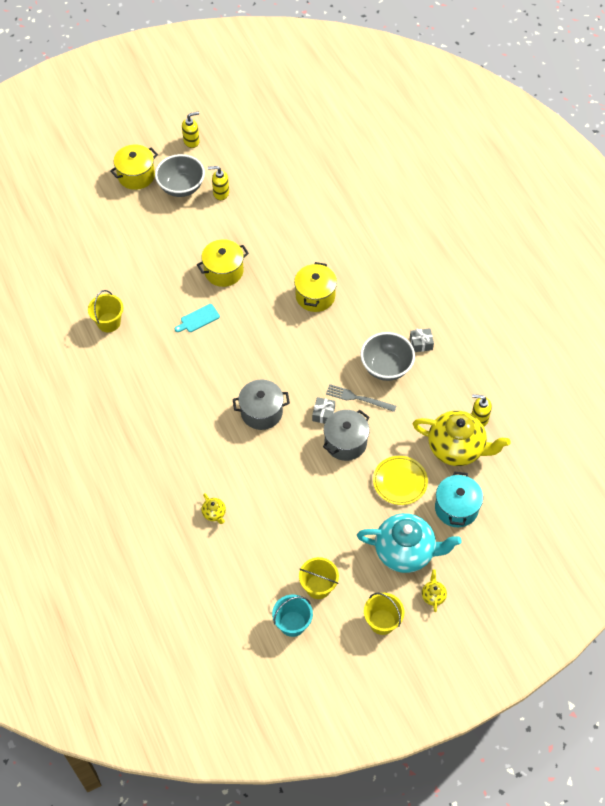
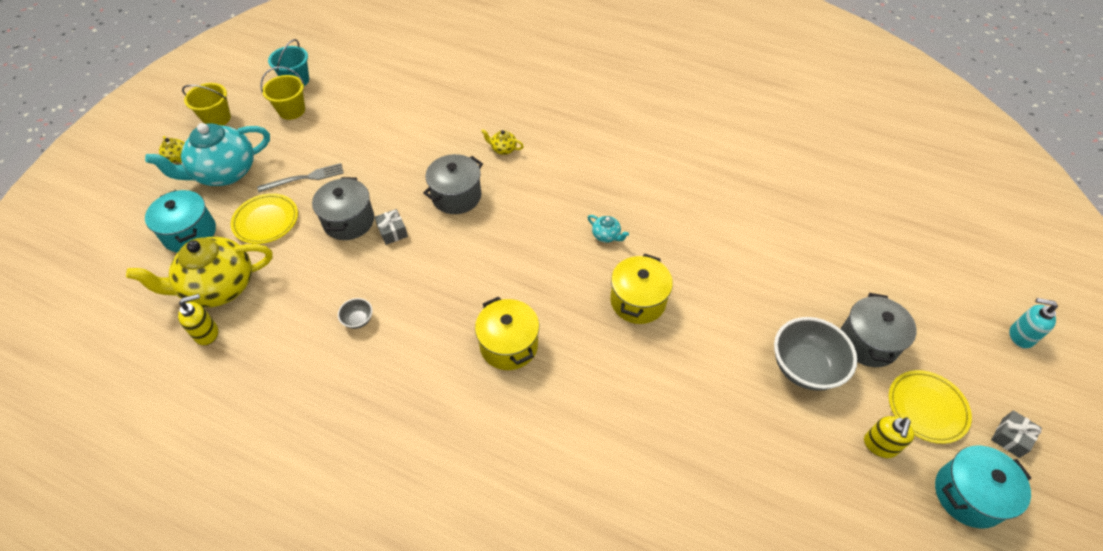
camera: 140 degrees right, 5 degrees down
yellow bucket [88,290,123,332] -> none
yellow pot [110,145,158,190] -> grey pot [841,293,917,367]
turquoise cutting board [175,304,220,332] -> turquoise teapot [588,215,629,243]
yellow teapot [201,493,226,524] -> yellow teapot moved to [481,129,524,155]
yellow soap dispenser [208,166,229,200] -> none
grey fork [326,384,396,412] -> grey fork moved to [257,163,344,192]
grey bowl [360,332,415,381] -> grey bowl [338,298,373,329], size x0.46
grey gift [410,328,434,352] -> grey gift moved to [991,410,1042,458]
none -> yellow plate [889,370,972,444]
none -> turquoise pot [935,445,1031,529]
none -> turquoise soap dispenser [1009,298,1058,349]

